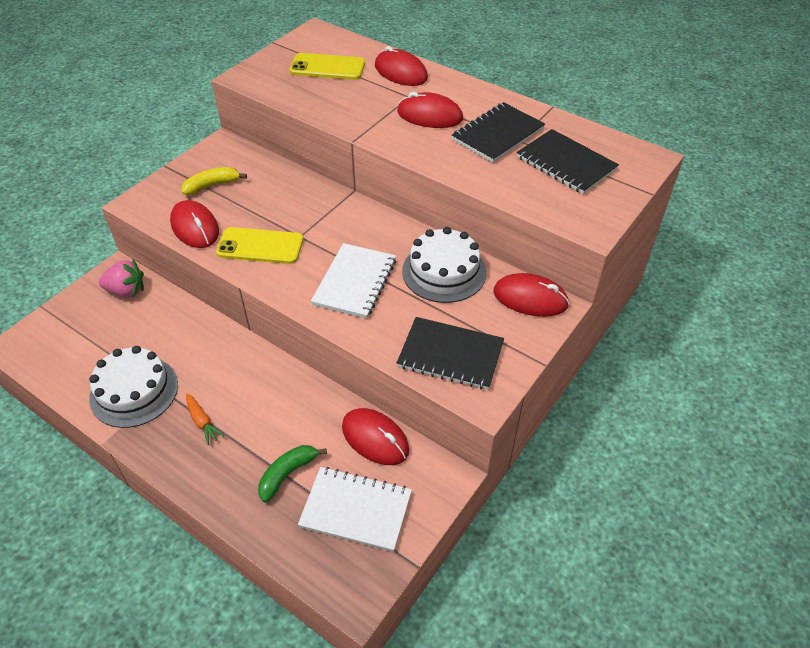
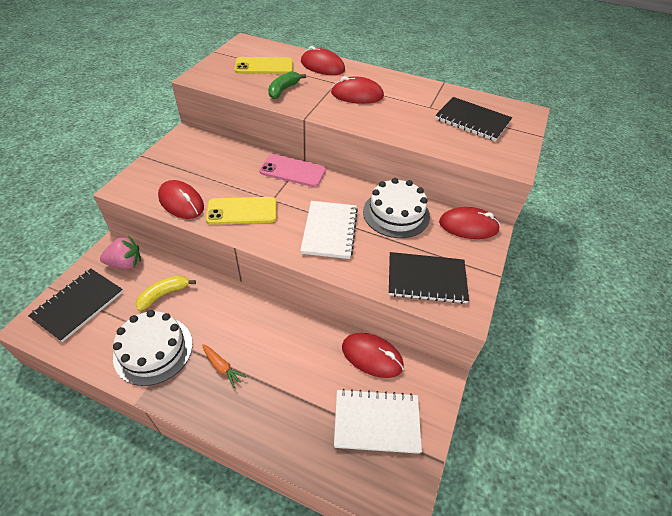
camera: 15 degrees left, 0 degrees up
yellow banana [181,167,247,195] -> yellow banana moved to [135,275,196,311]
green banana [258,445,327,502] -> green banana moved to [268,72,306,99]
black notebook [452,102,545,163] -> black notebook moved to [28,269,123,342]
none -> pink phone [259,154,326,187]

